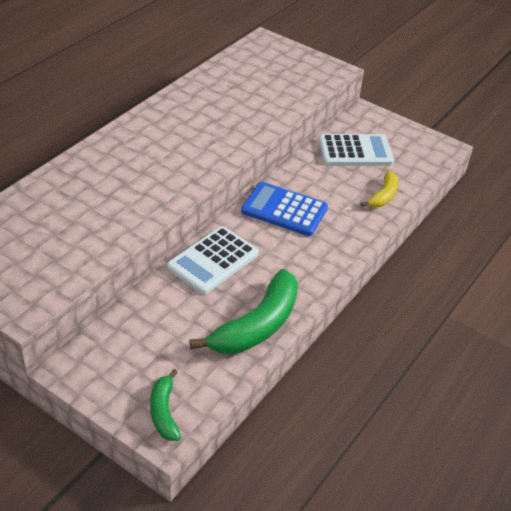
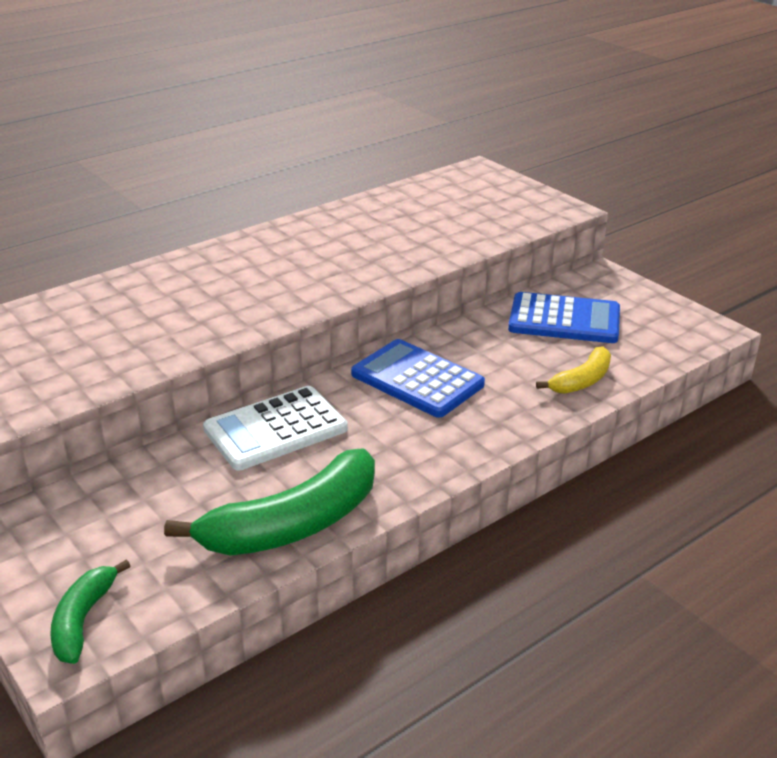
camera: 20 degrees right, 10 degrees down
white calculator [319,134,394,166] -> blue calculator [508,292,620,343]

